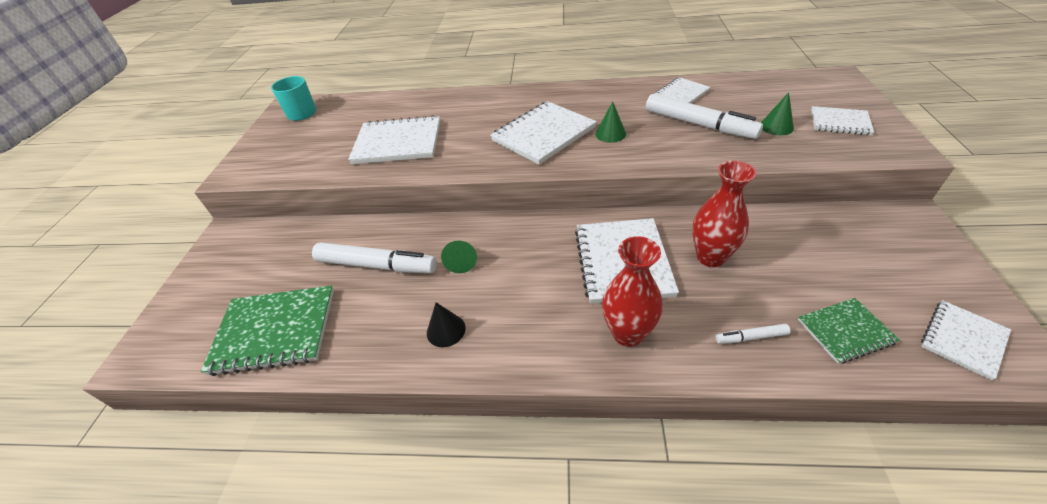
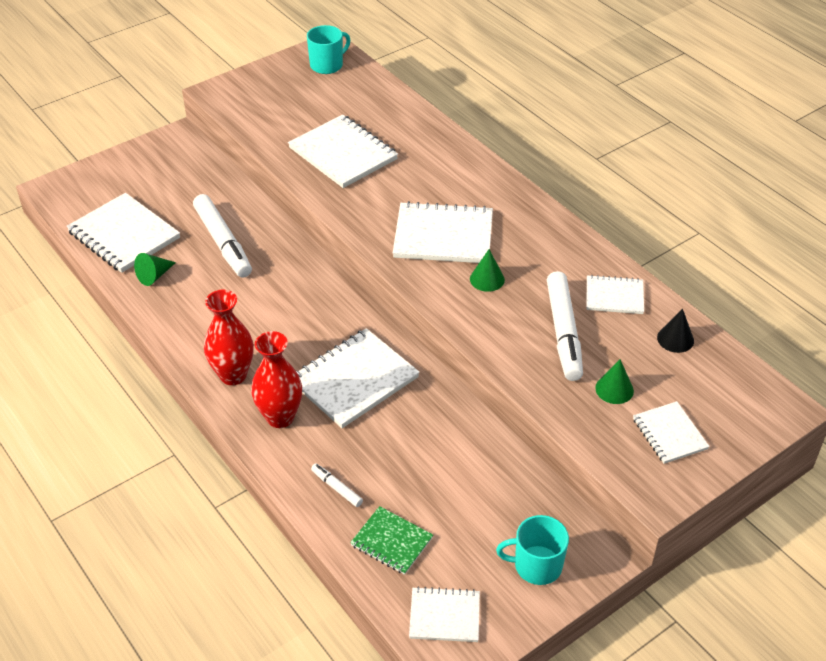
camera: 45 degrees right, 0 degrees up
green notebook [201,285,334,376] -> white notebook [66,193,180,273]
black cone [427,302,466,348] -> black cone moved to [657,309,694,353]
green cone [441,241,477,273] -> green cone moved to [134,253,176,286]
red vase [692,160,757,267] -> red vase moved to [204,290,254,385]
none -> turquoise mug [496,515,569,585]

